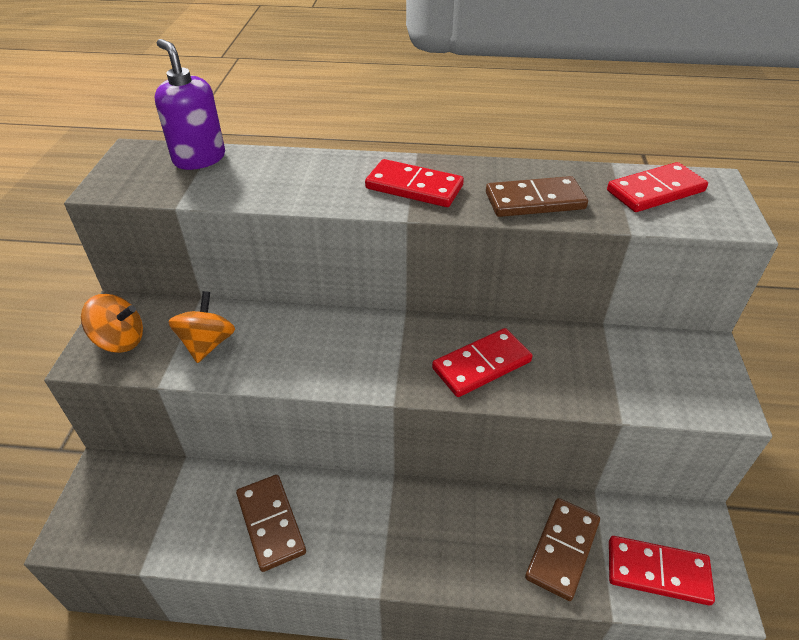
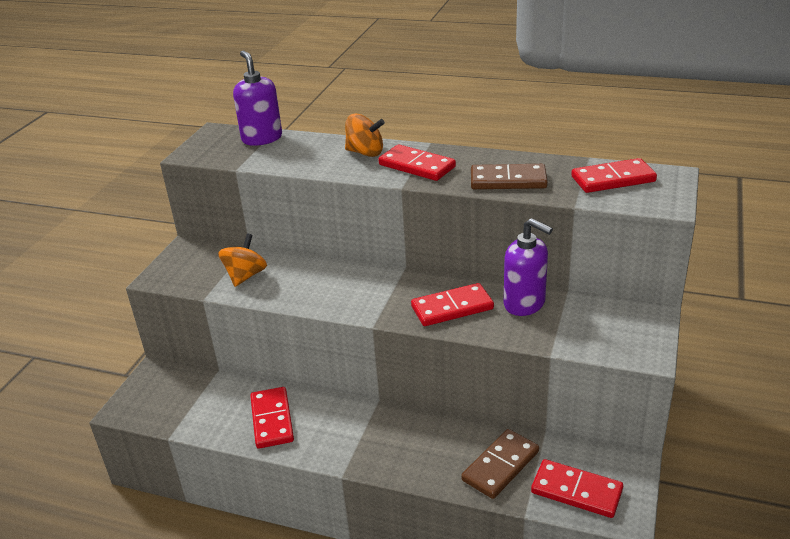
camera: 15 degrees right, 10 degrees down
orange spinning top [81,294,143,353] -> orange spinning top moved to [345,114,385,157]
brown domino [236,475,306,572] -> red domino [250,387,294,449]
none -> purple soap dispenser [504,218,553,316]

